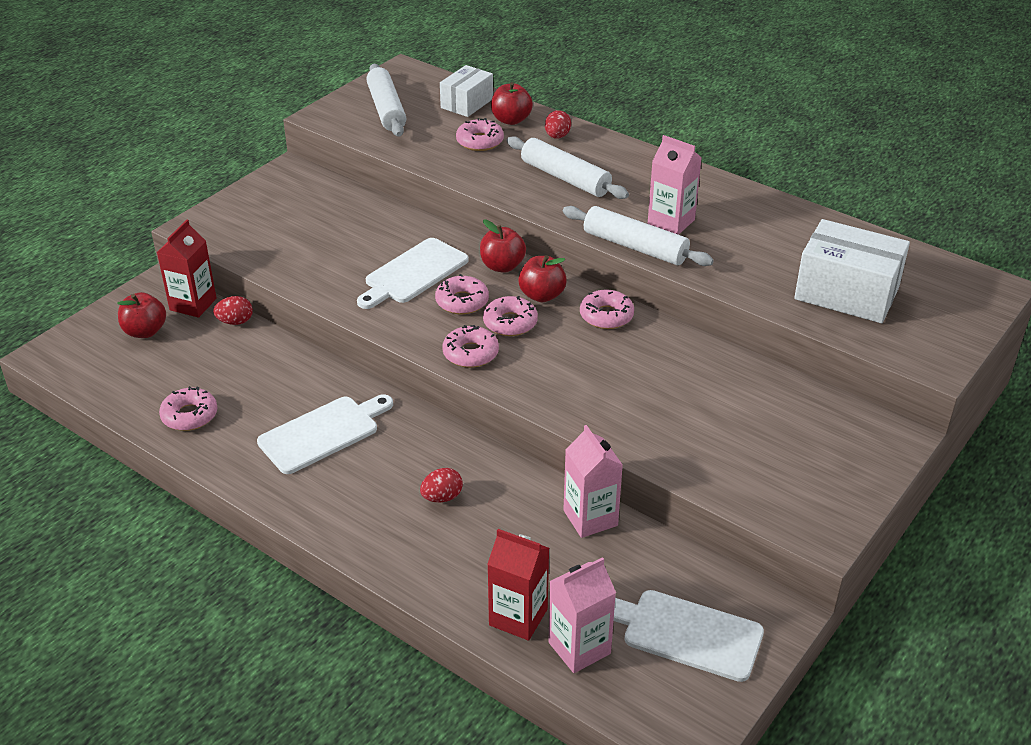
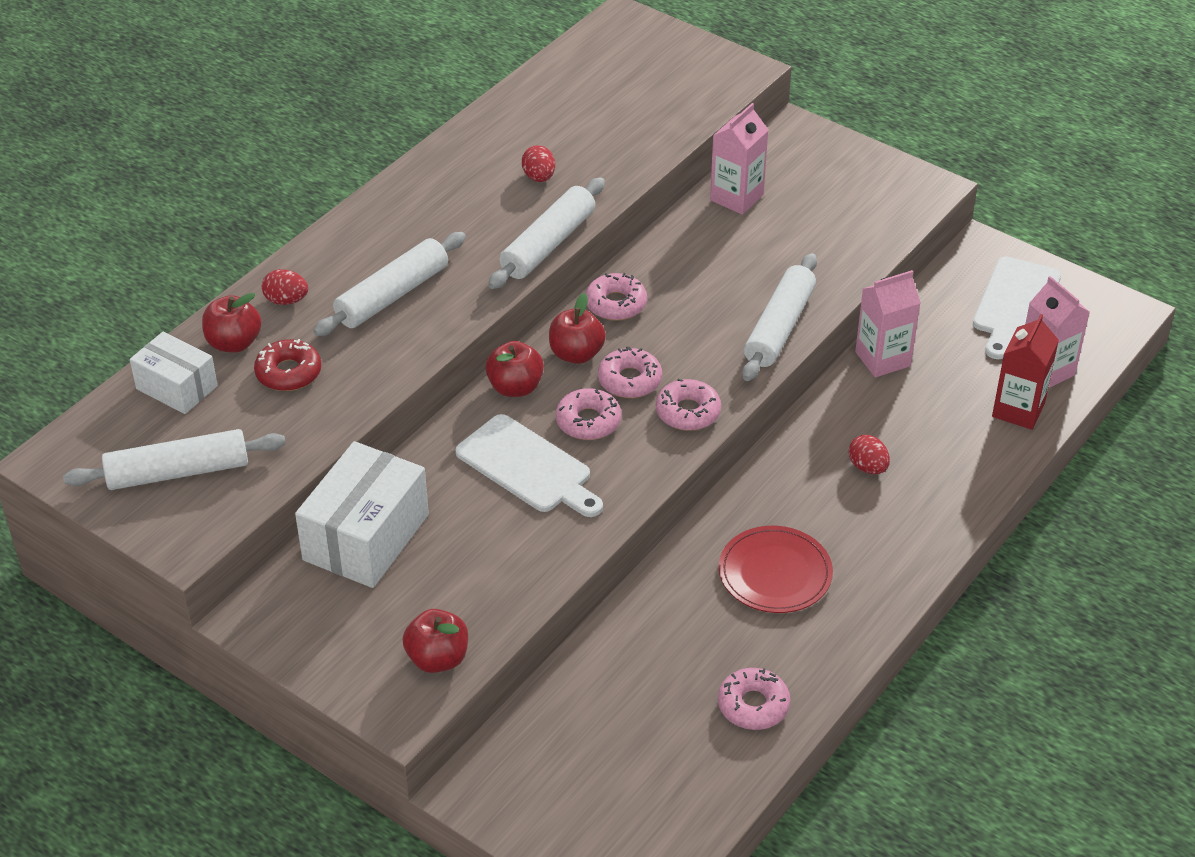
camera: 90 degrees left, 5 degrees up
red apple [117,292,166,338] -> red apple moved to [403,609,468,673]
red carton [157,220,217,318] -> none
red egg [213,296,253,325] -> red egg moved to [522,145,555,182]
white cutting board [257,394,393,474] -> red plate [719,526,833,613]
pink donut [456,118,504,151] -> red donut [254,339,321,391]
pink carton [648,135,702,235] -> pink carton moved to [710,103,768,215]
white box [794,219,910,323] -> white box moved to [295,441,429,588]
none -> white rolling pin [742,253,817,381]

